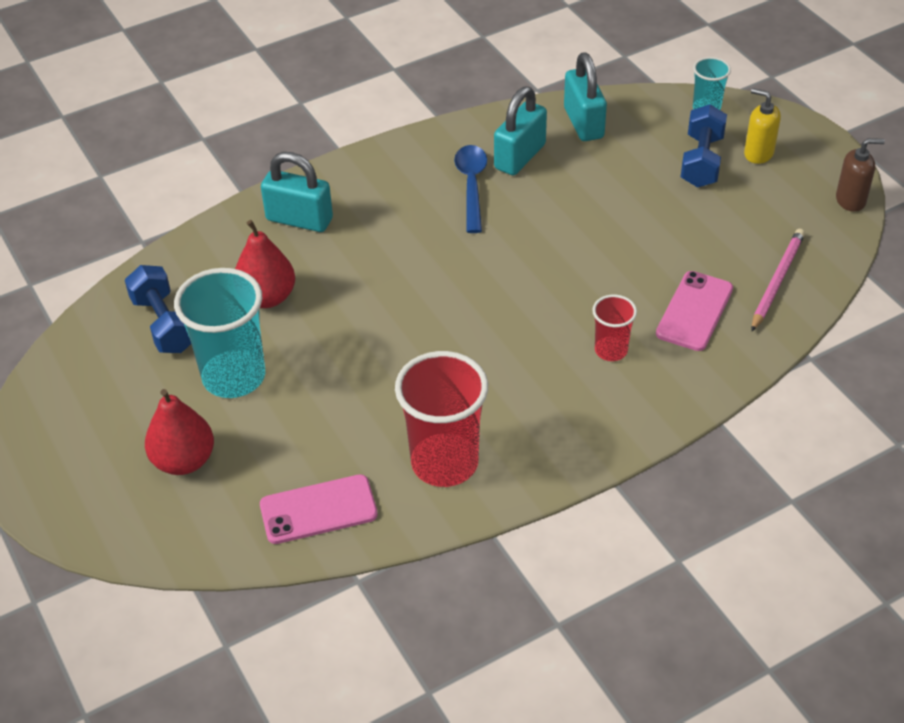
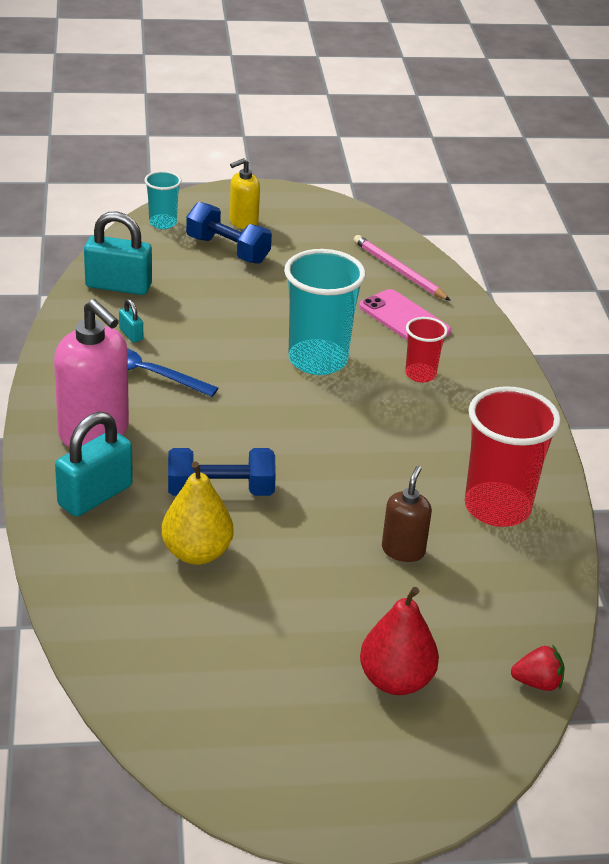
camera: 70 degrees left, 10 degrees down
blue dumbbell [125,265,191,353] -> blue dumbbell moved to [168,448,276,496]
turquoise cup [174,268,265,398] -> turquoise cup moved to [284,249,366,375]
red pear [235,220,295,308] -> yellow pear [161,461,234,565]
pink phone [260,474,378,544] -> none
turquoise padlock [494,86,547,175] -> turquoise padlock [119,299,143,343], size x0.46
brown soap dispenser [836,138,885,212] -> brown soap dispenser moved to [382,466,432,562]
none -> pink soap dispenser [54,299,129,447]
none -> red strawberry [511,645,565,691]

